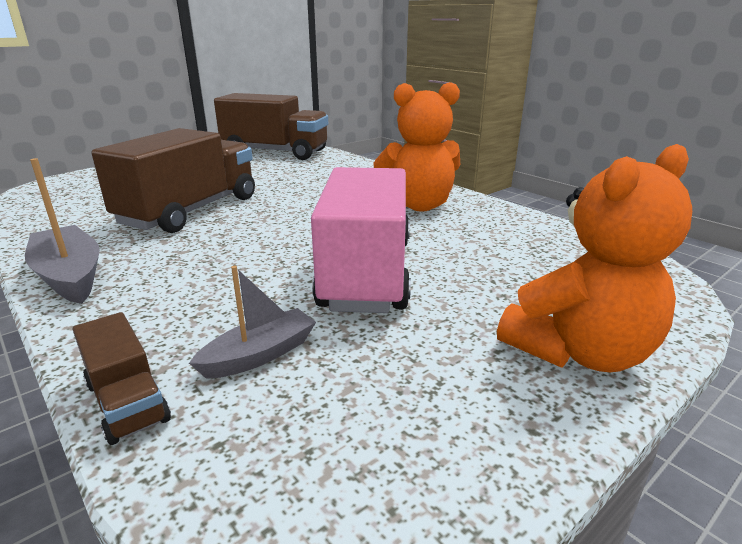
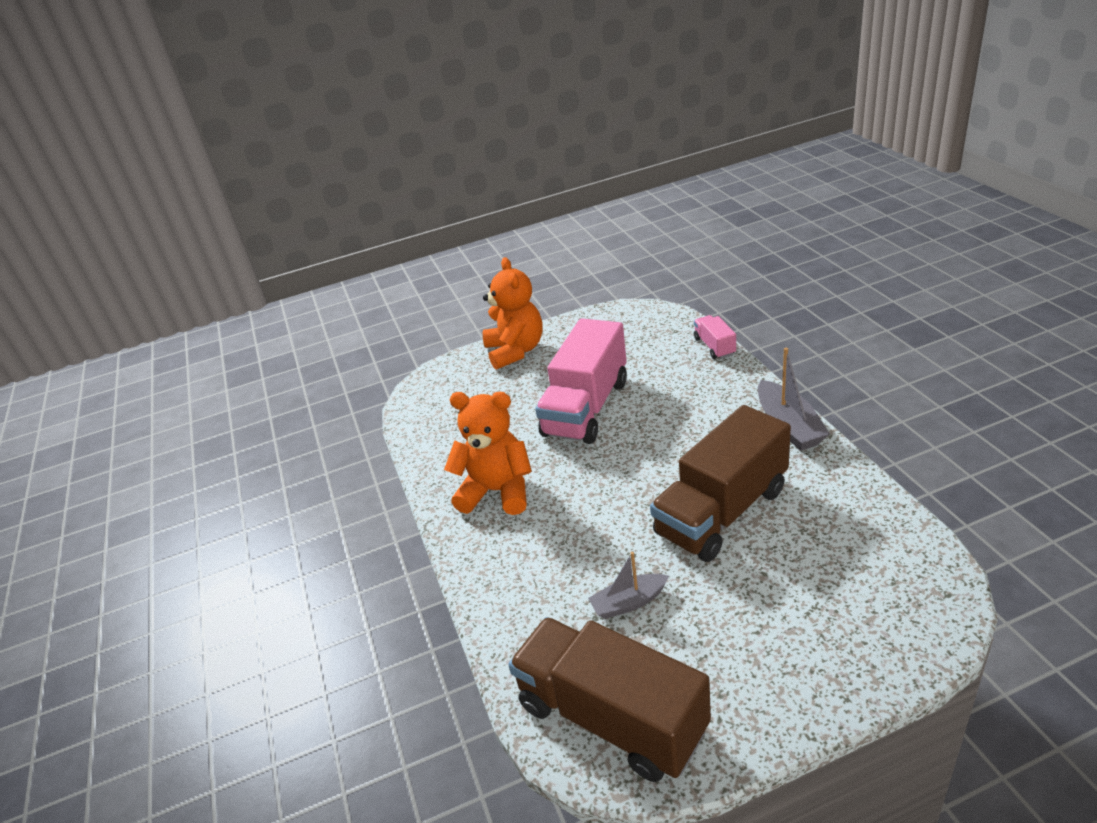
camera: 155 degrees left, 10 degrees up
brown truck [73,312,171,445] -> pink truck [694,315,736,359]
grey boat [189,266,316,379] -> grey boat moved to [588,552,669,619]
orange teddy bear [497,144,692,372] -> orange teddy bear turned 90 degrees clockwise [483,257,543,370]

